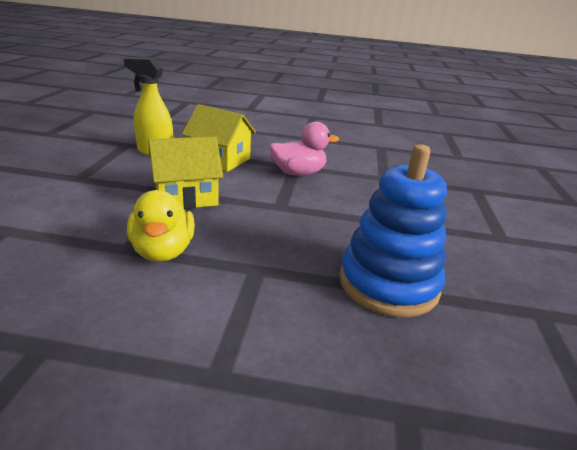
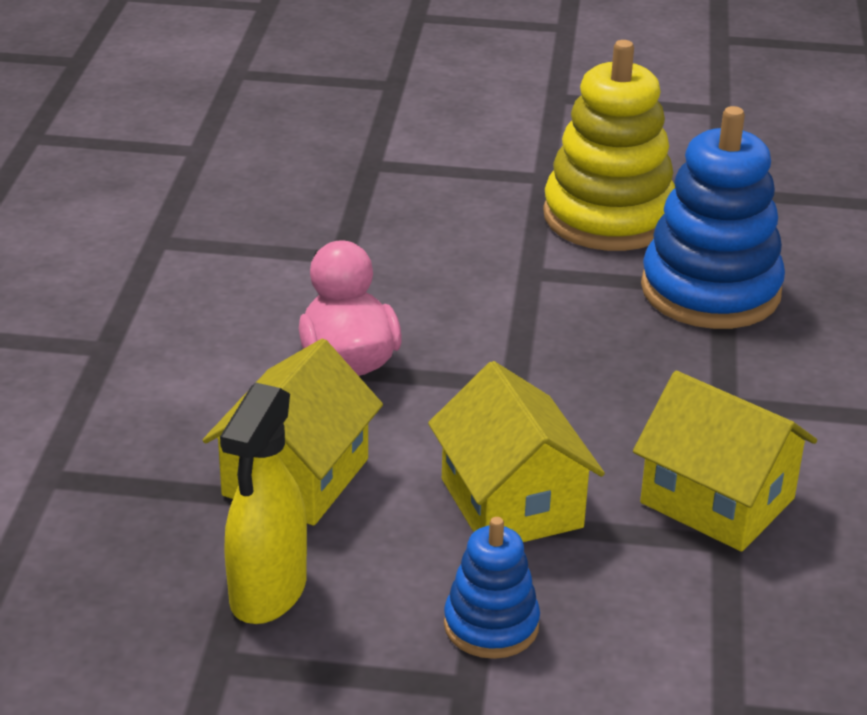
camera: 90 degrees left, 5 degrees up
yellow duck [127,190,195,262] -> yellow house [633,371,817,552]
none -> blue stacking toy [444,517,540,659]
none -> yellow stacking toy [543,40,675,251]

